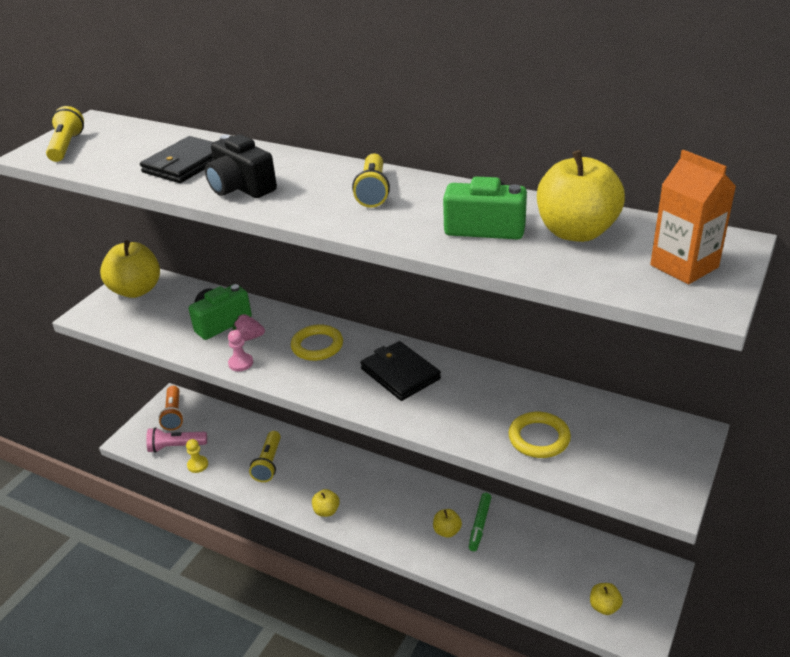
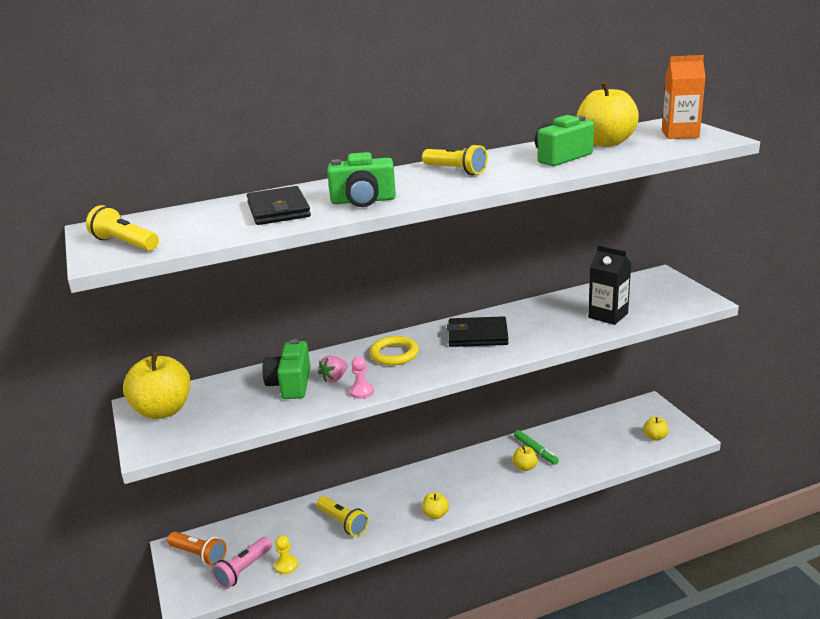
camera: 50 degrees left, 10 degrees down
black camera [205,134,277,198] -> green camera [327,152,396,207]
yellow ring [508,412,571,458] -> black carton [588,245,631,325]

